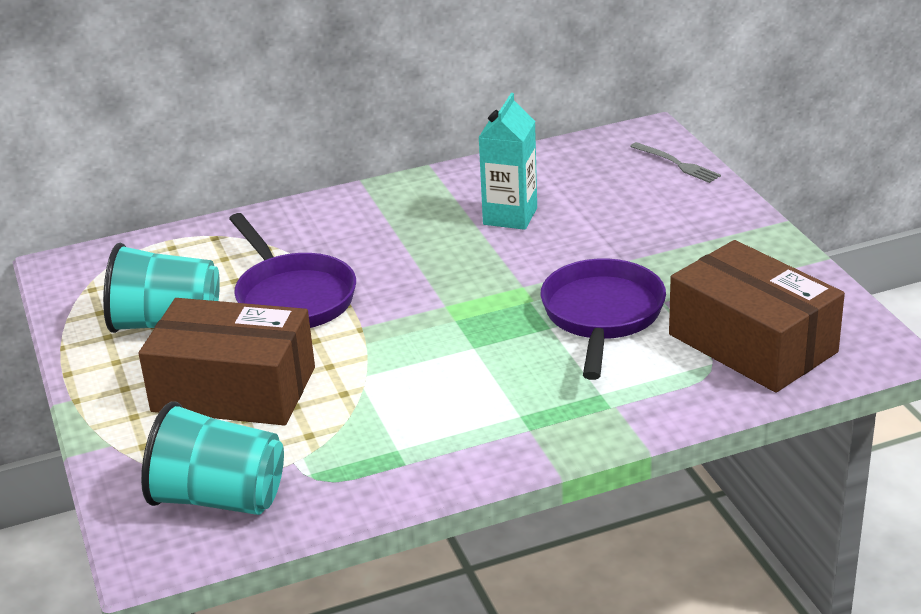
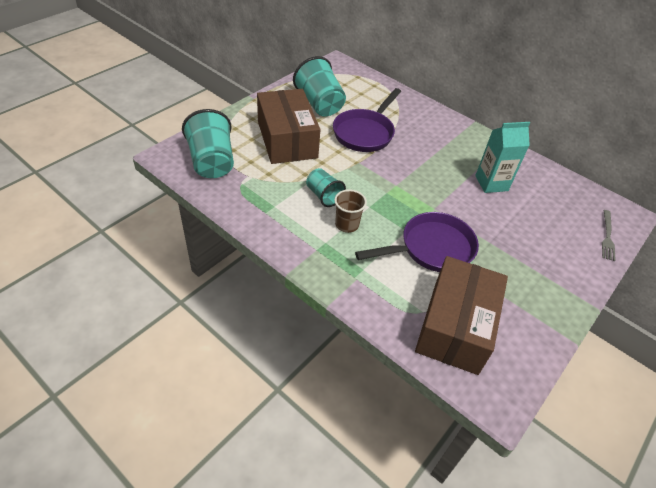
camera: 55 degrees right, 15 degrees up
none -> turquoise cup [306,168,346,207]
none -> brown cup [334,189,367,233]

